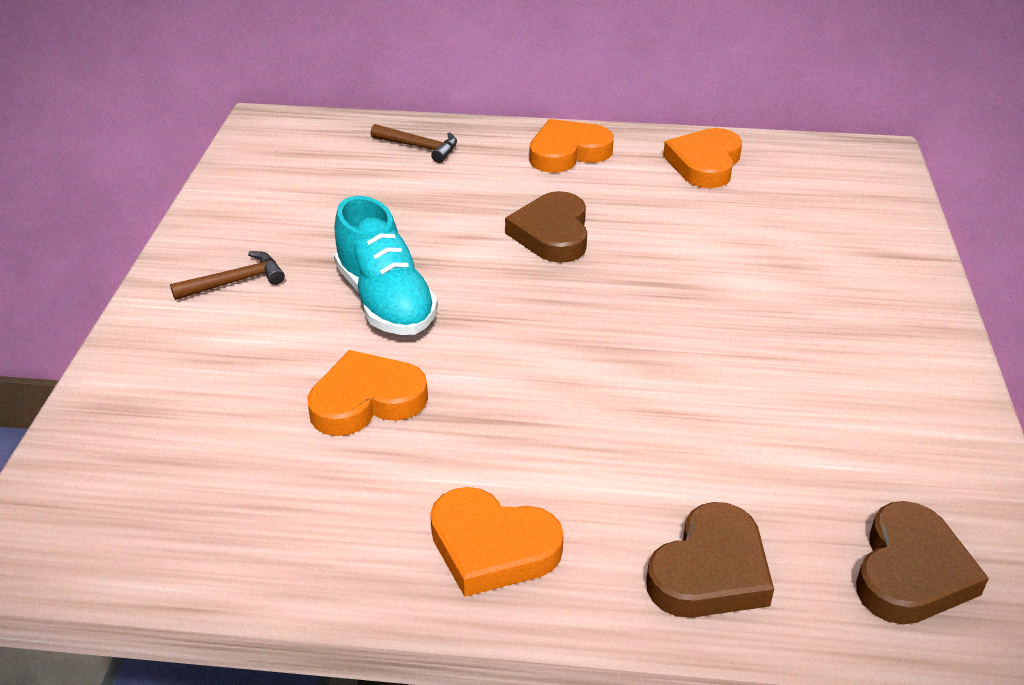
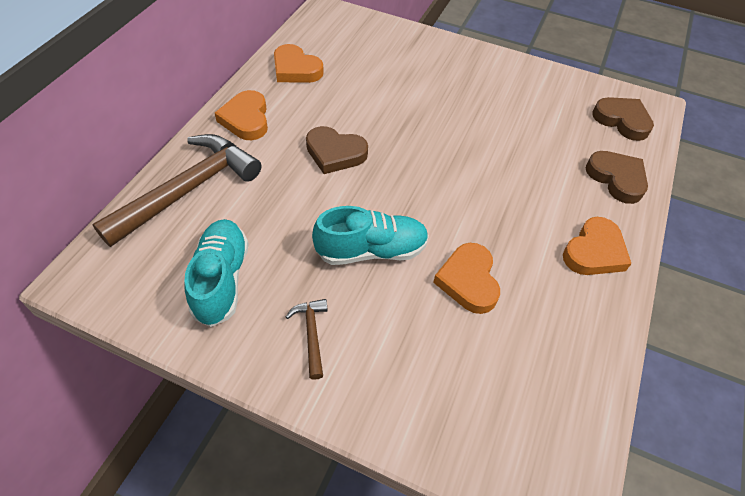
camera: 75 degrees left, 15 degrees up
brown hammer [371,124,457,163] -> brown hammer [92,134,261,247], size x2.31
none -> turquoise shoe [184,219,249,327]

